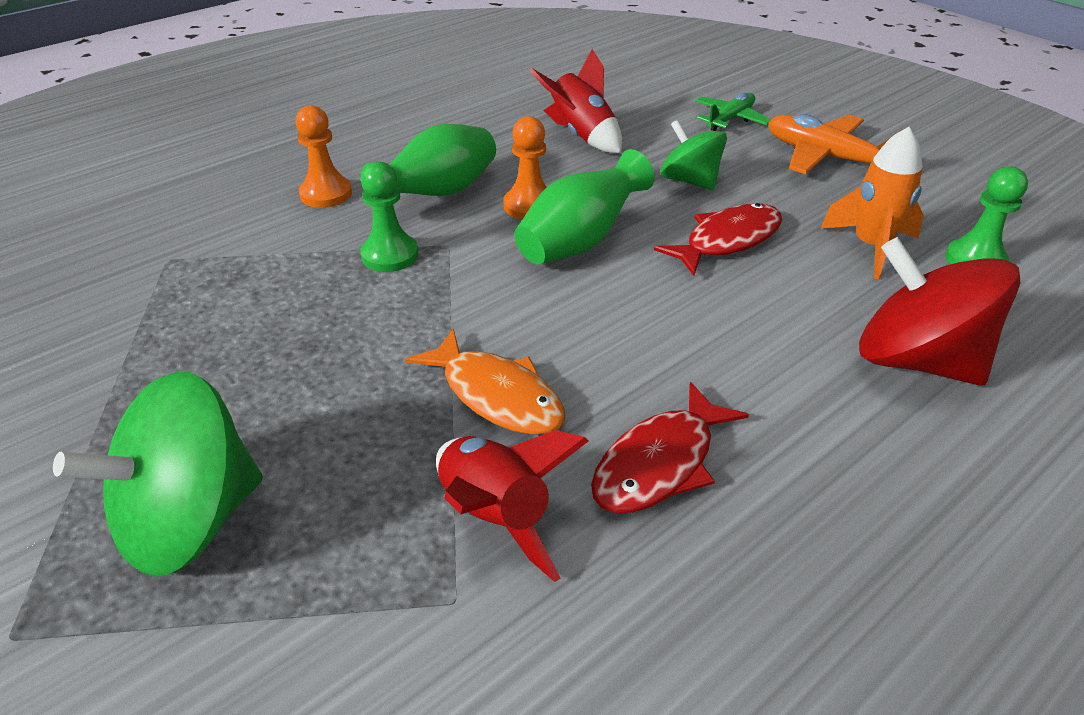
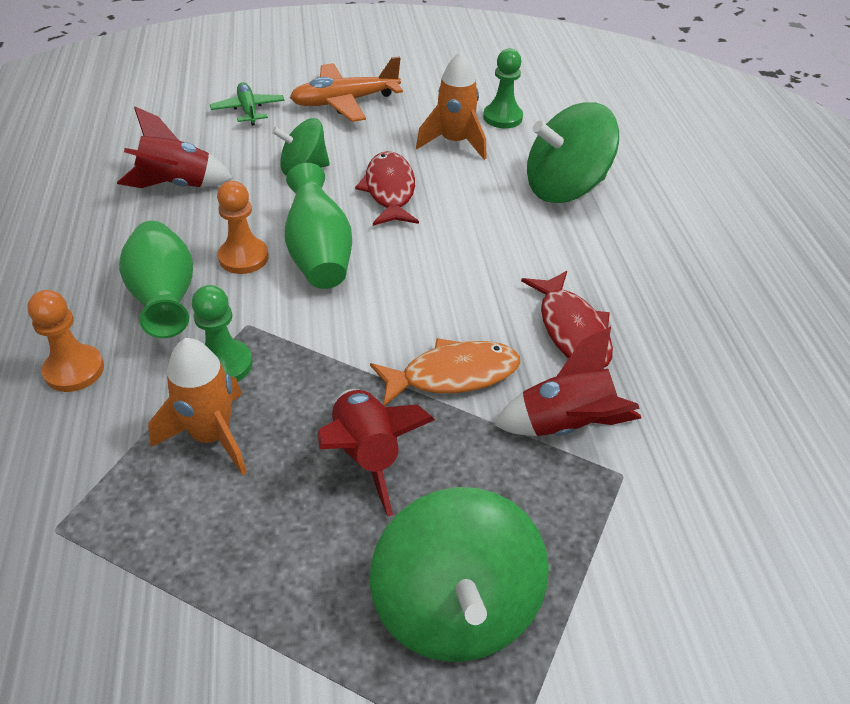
camera: 60 degrees left, 5 degrees up
red spinning top [859,237,1020,386] -> green spinning top [527,103,619,203]
none -> orange rocket [148,338,247,475]
none -> red rocket [317,389,435,516]

